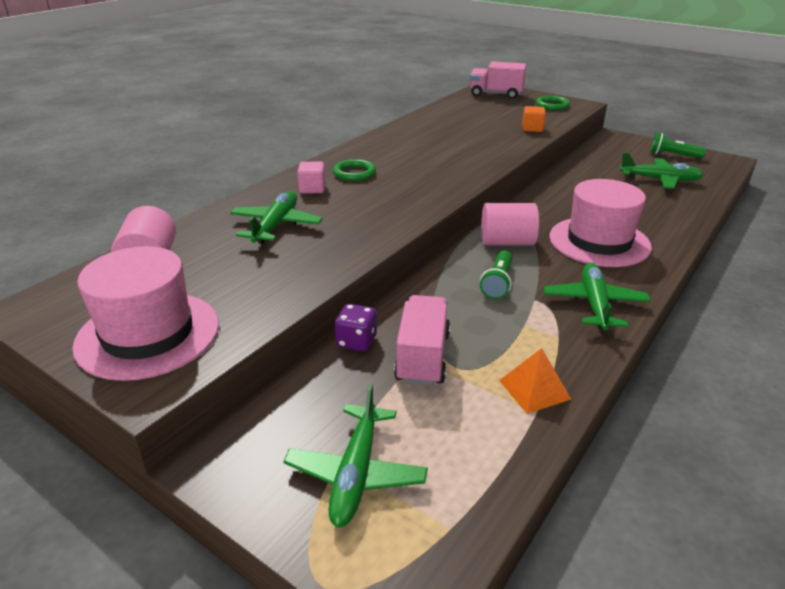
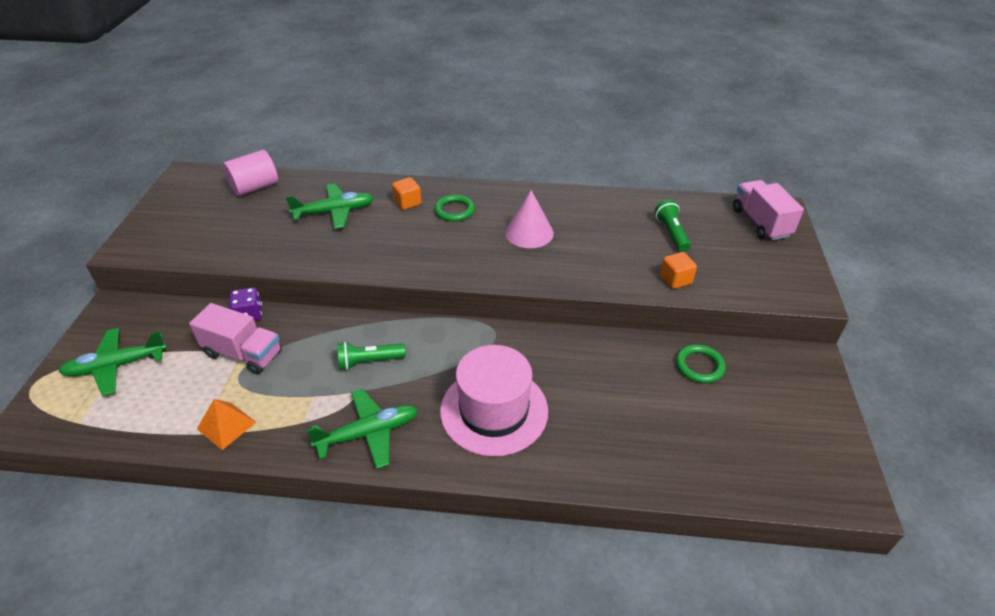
camera: 60 degrees right, 10 degrees up
pink hat [72,246,219,381] -> none
pink cube [297,162,326,193] -> orange cube [392,177,422,210]
pink truck [394,295,450,386] -> pink truck turned 45 degrees clockwise [189,303,282,375]
pink cylinder [481,203,539,245] -> none
green ring [536,96,570,110] -> green ring moved to [676,344,726,383]
green plane [619,152,704,189] -> none
green flashlight [650,133,706,159] -> green flashlight moved to [655,200,691,252]
none -> pink cone [505,190,554,248]

